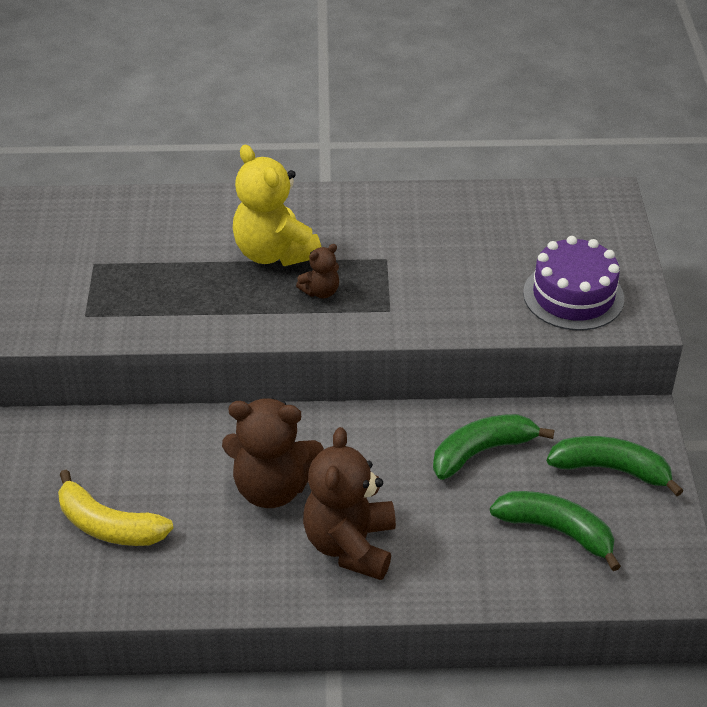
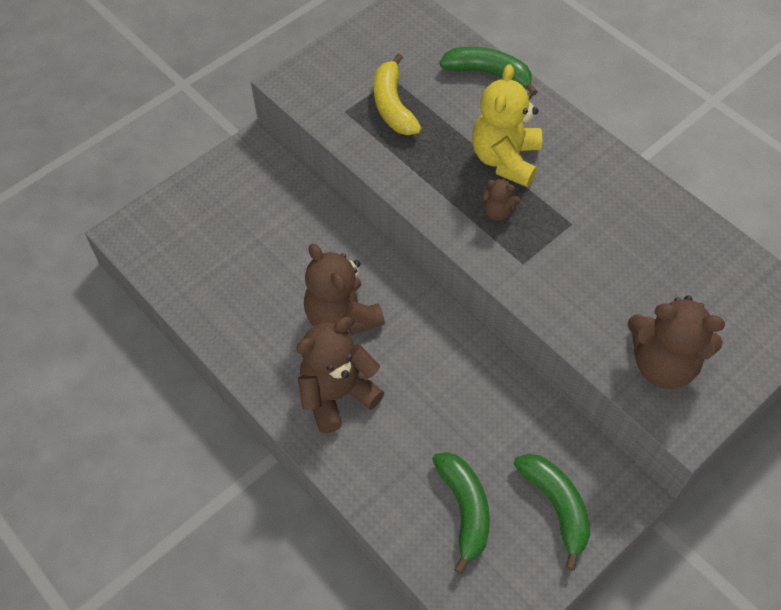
camera: 50 degrees right, 15 degrees up
yellow banana [58,470,174,546] -> yellow banana moved to [374,53,422,135]
green banana [433,414,555,480] -> green banana moved to [439,47,538,96]
purple cake [523,236,624,330] -> brown teddy bear [627,296,725,389]

